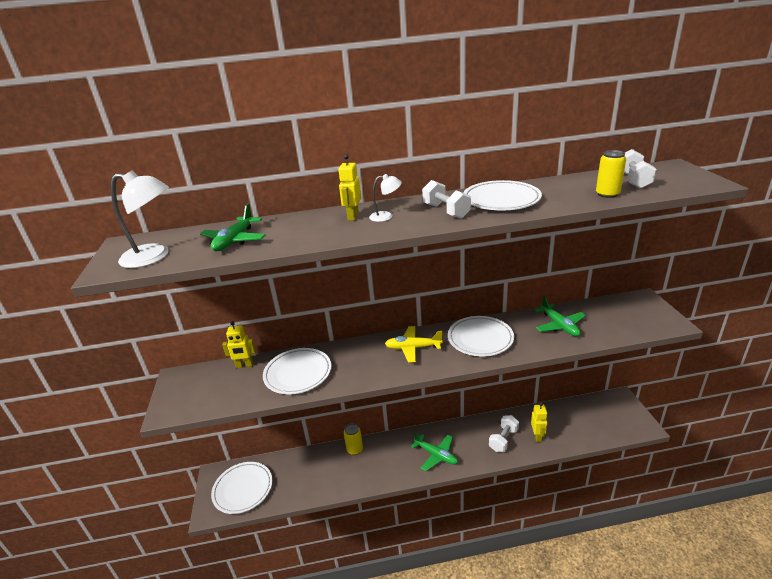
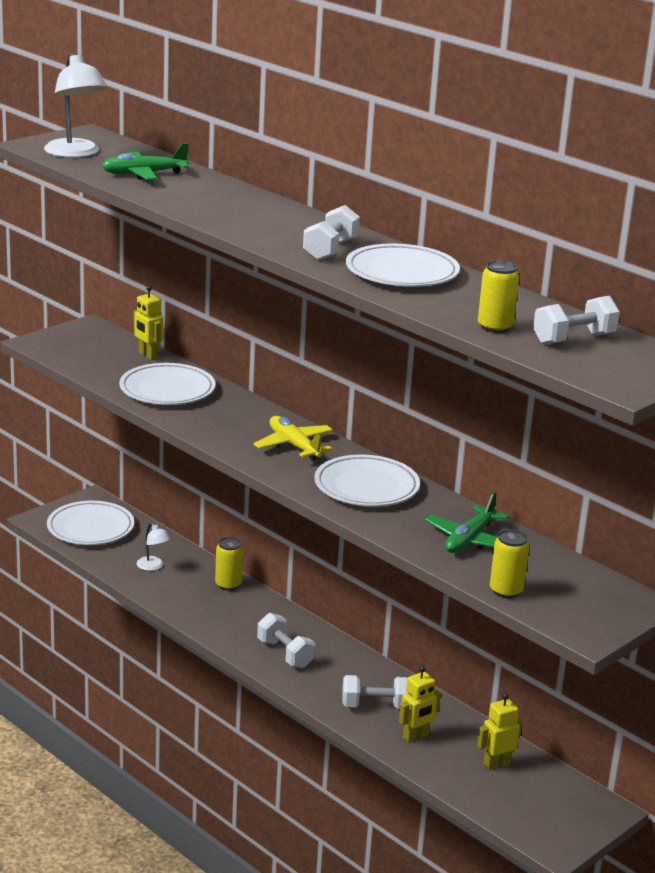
camera: 50 degrees right, 5 degrees down
yellow robot [338,154,361,221] -> yellow robot moved to [477,693,522,770]
white lamp [369,174,402,222] -> white lamp moved to [137,523,171,571]
green plane [411,432,458,471] -> white dumbbell [257,613,315,668]
none -> yellow can [490,529,529,598]

